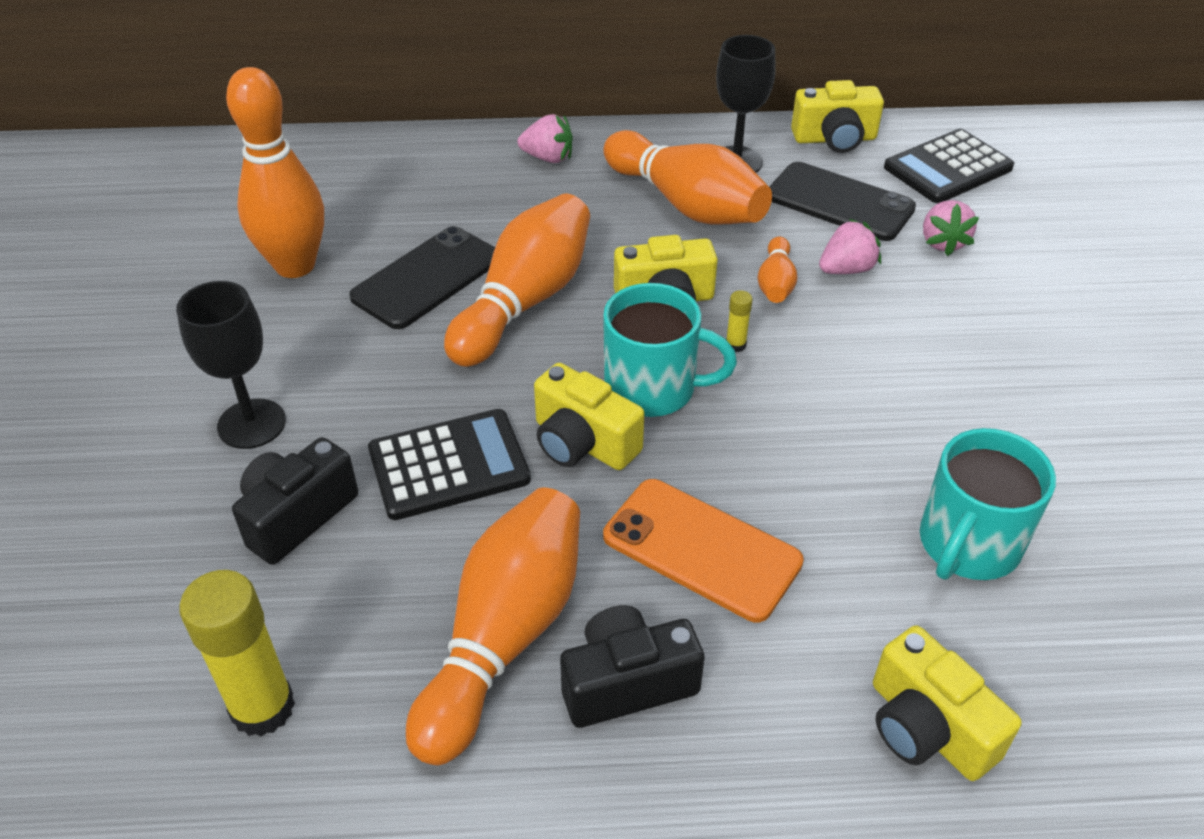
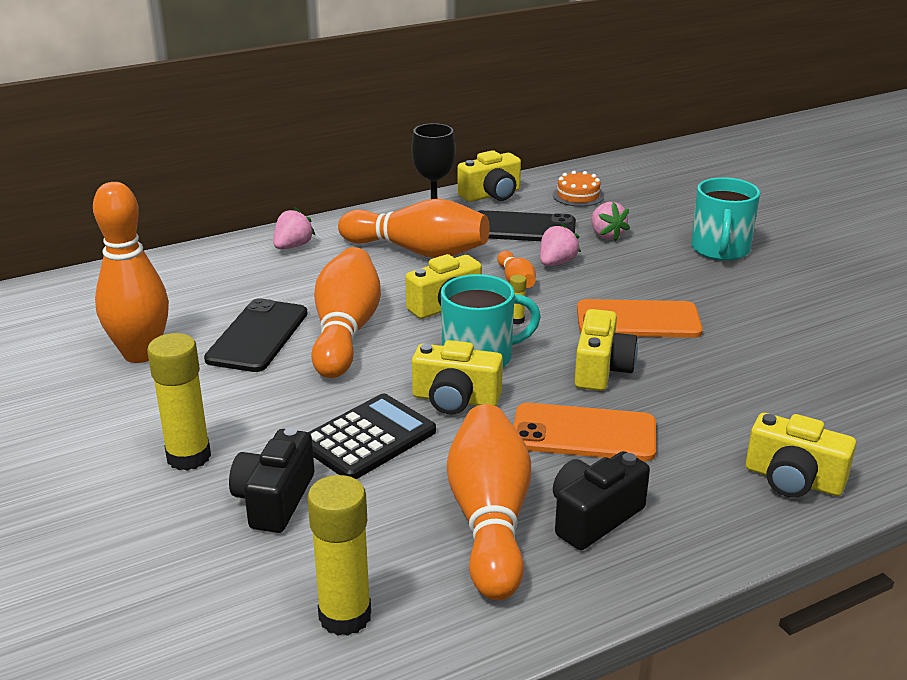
camera: 25 degrees left, 15 degrees down
black goblet [176,281,286,449] -> yellow glue stick [147,333,211,471]
pink strawberry [518,114,573,163] -> pink strawberry turned 45 degrees counterclockwise [273,207,315,249]
black calculator [884,129,1014,203] -> orange cake [553,171,604,207]
turquoise mug [920,428,1056,580] -> turquoise mug moved to [691,177,760,261]
none -> yellow camera [575,309,638,391]
none -> orange phone [577,299,703,338]

